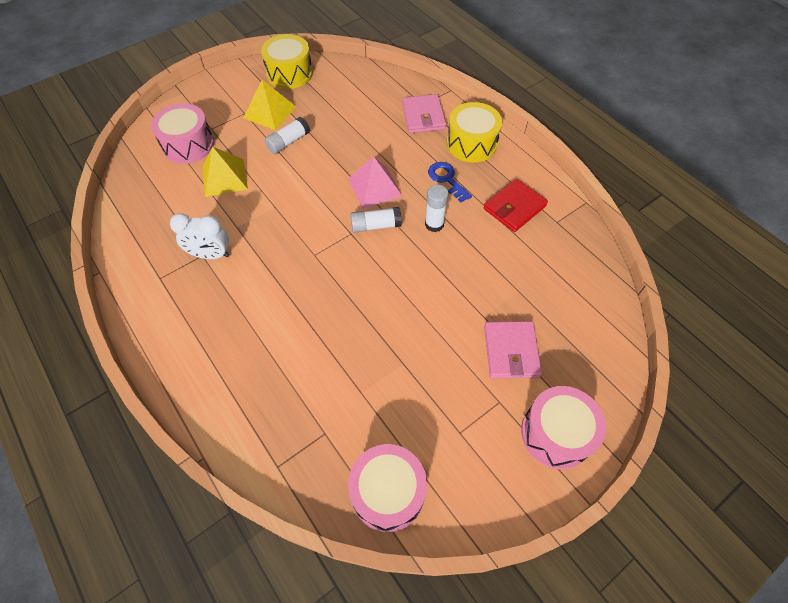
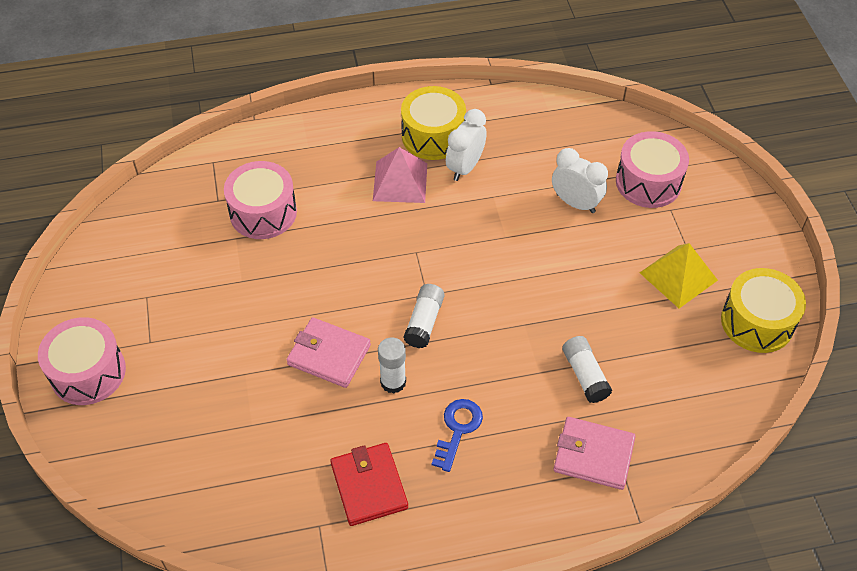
camera: 115 degrees right, 5 degrees down
yellow pyramid [202,146,248,197] -> white clock [552,148,608,213]
white glue stick [265,117,310,154] -> white glue stick moved to [562,336,612,403]
pink pyramid [348,157,402,209] -> pink pyramid moved to [373,147,427,203]
pink drum [348,444,427,532] -> pink drum moved to [224,161,297,239]
blue key [428,162,472,202] -> blue key turned 60 degrees counterclockwise [432,399,483,472]
yellow drum [447,102,502,162] -> yellow drum moved to [401,86,466,160]
pink wallet [484,321,542,379] -> pink wallet moved to [286,317,371,388]

